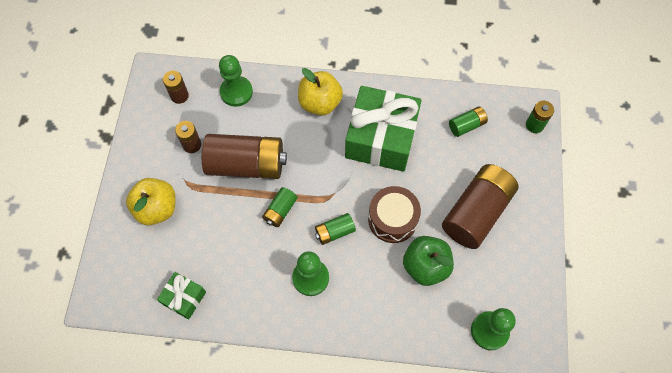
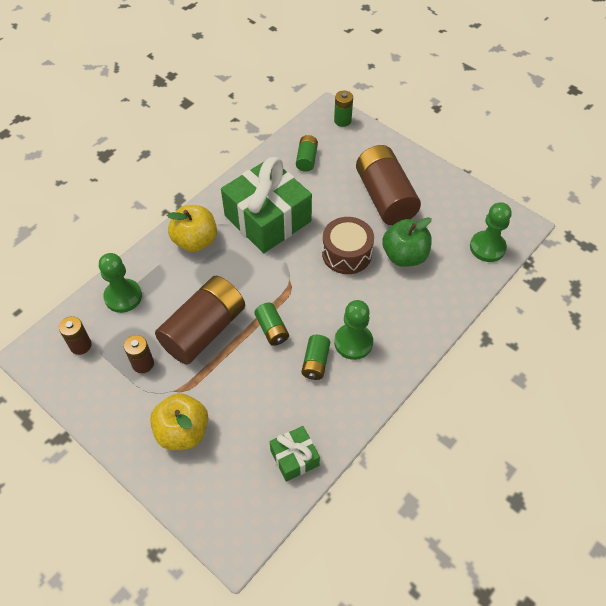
camera: 55 degrees left, 10 degrees down
green battery [315,213,356,245] -> green battery moved to [302,335,330,380]

